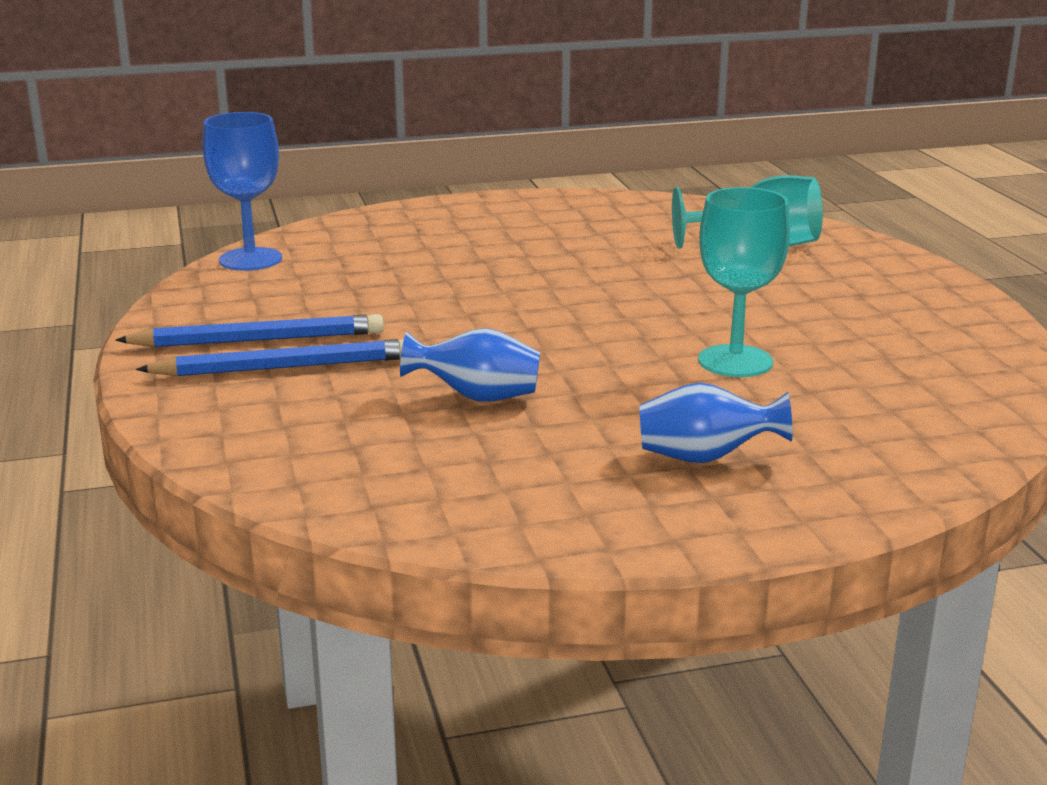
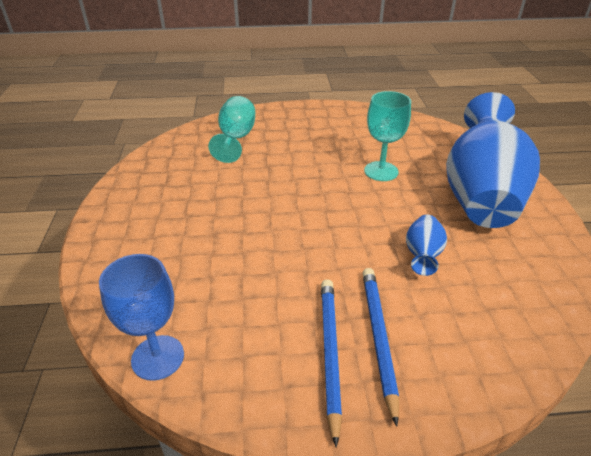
camera: 80 degrees left, 15 degrees up
blue vase [639,383,792,463] -> blue vase [446,92,540,228], size x2.41

